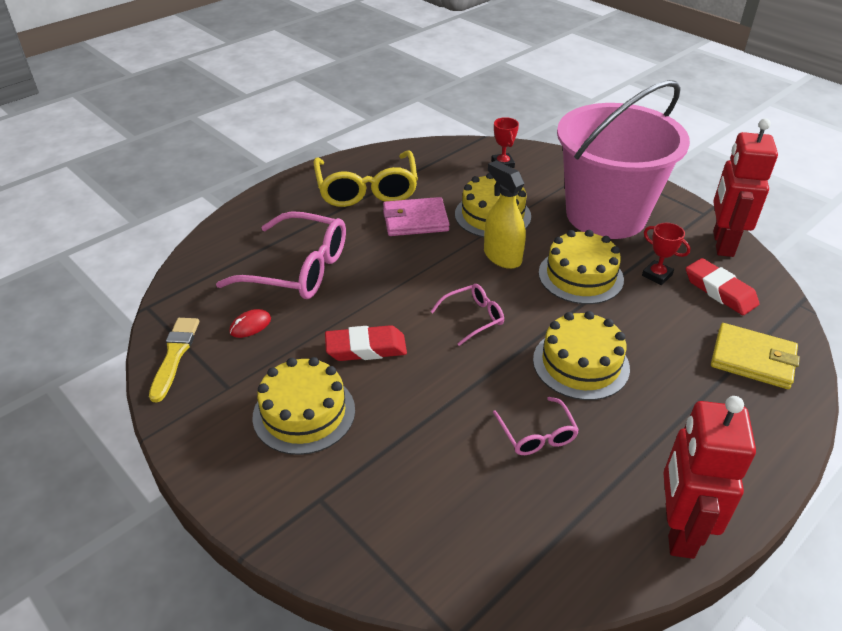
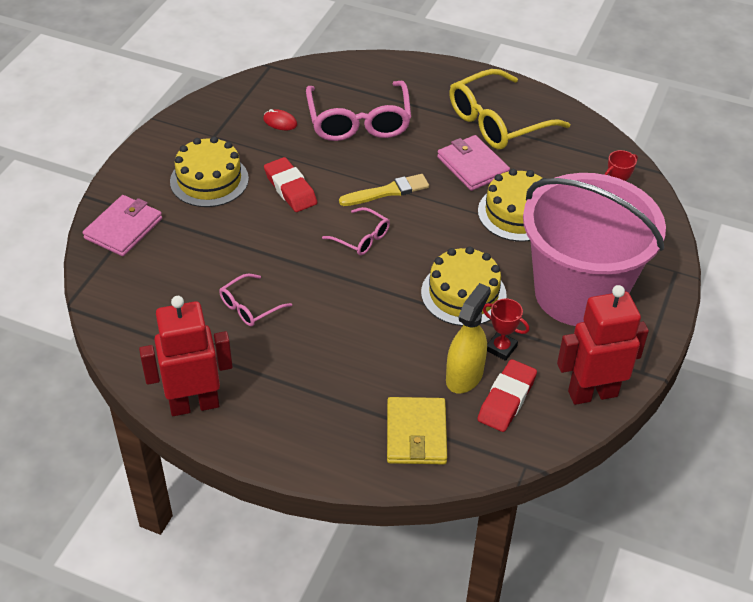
camera: 65 degrees right, 5 degrees up
yellow brush [149,318,199,402] -> yellow brush moved to [339,174,429,206]
yellow spray bottle [484,160,526,269] -> yellow spray bottle moved to [446,283,491,393]
yellow cake [533,311,630,400] -> none
red trophy [642,223,690,285] -> red trophy turned 75 degrees counterclockwise [483,298,529,361]
none -> pink wallet [83,195,162,256]

